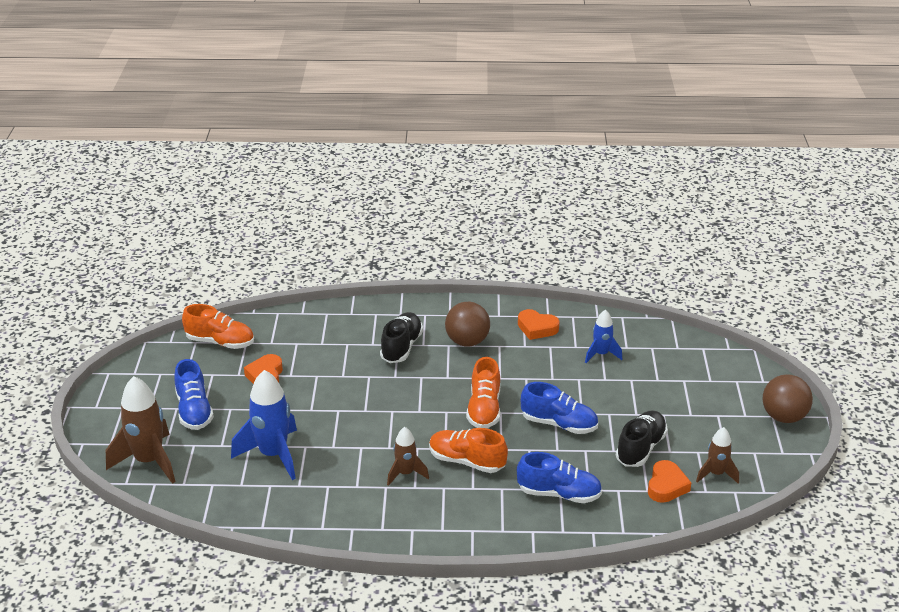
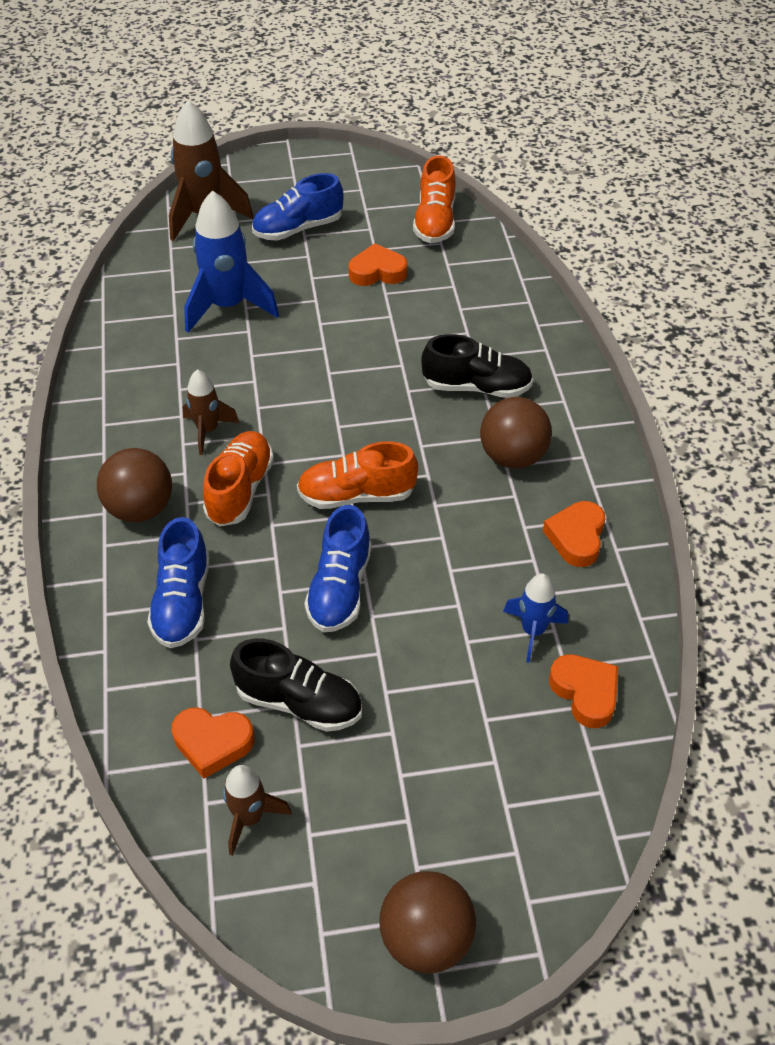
camera: 80 degrees right, 15 degrees up
none -> brown ball [97,448,172,522]
none -> orange heart [549,654,618,728]

